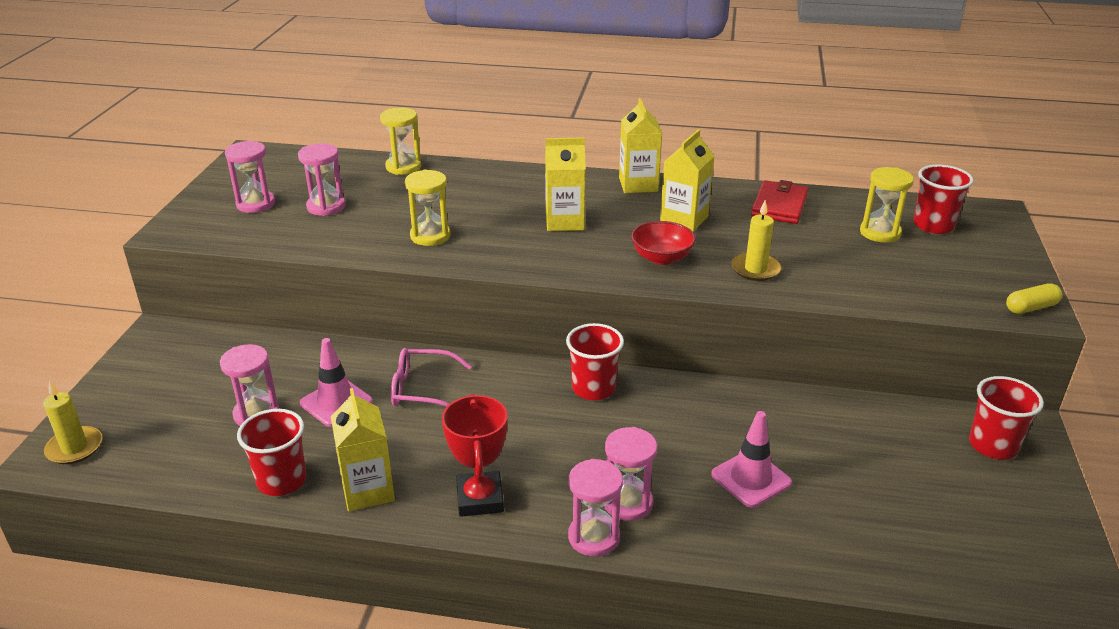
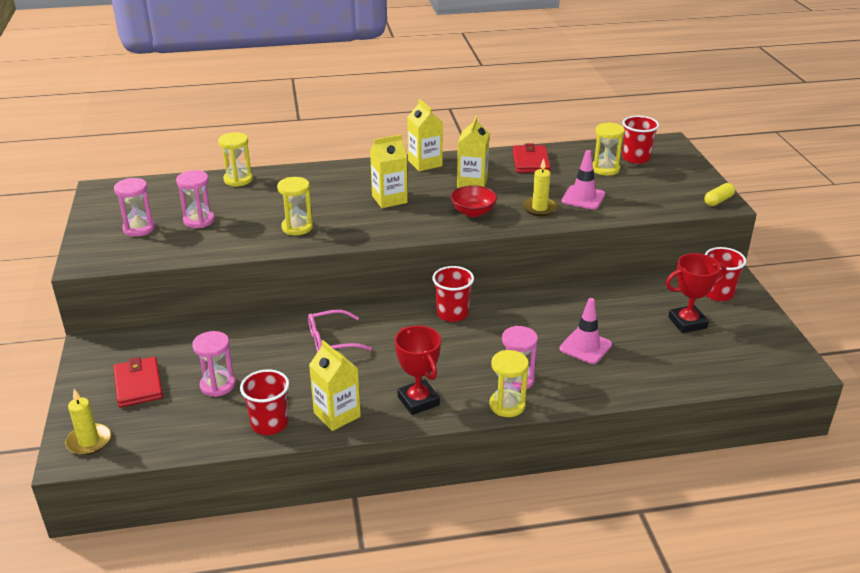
camera: 20 degrees left, 0 degrees up
pink traffic cone [300,338,372,427] -> pink traffic cone moved to [561,150,605,210]
pink hourglass [568,459,623,557] -> yellow hourglass [489,350,529,417]
none -> red wallet [114,357,163,407]
none -> red trophy [666,253,727,333]

